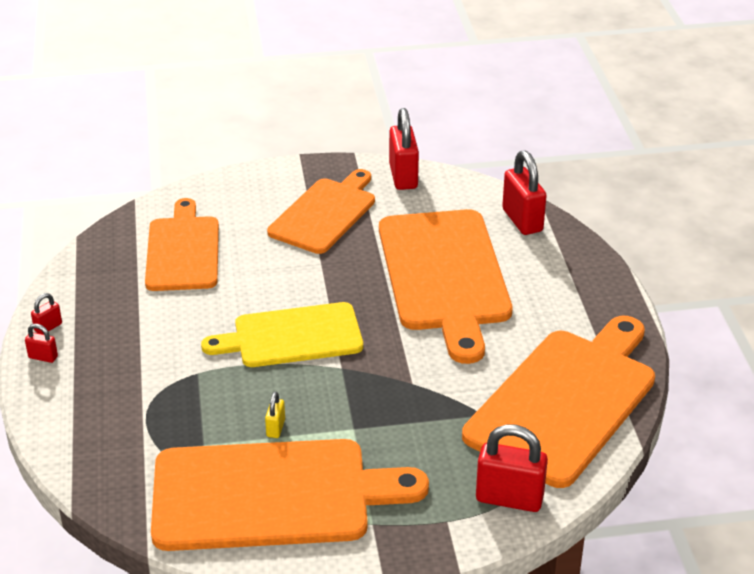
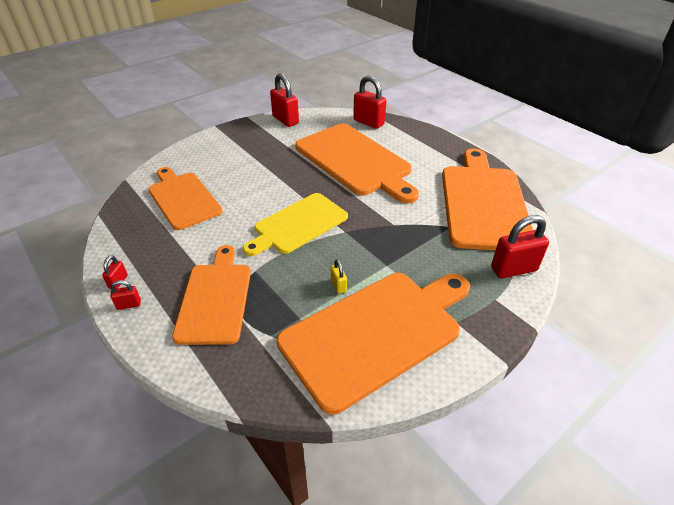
camera: 30 degrees left, 5 degrees up
orange cutting board [267,169,375,254] -> orange cutting board moved to [172,245,251,345]

